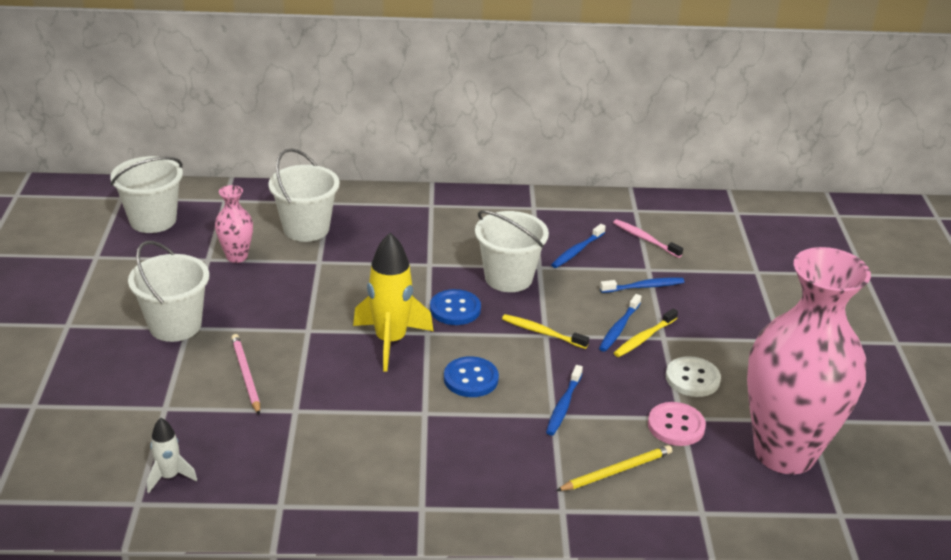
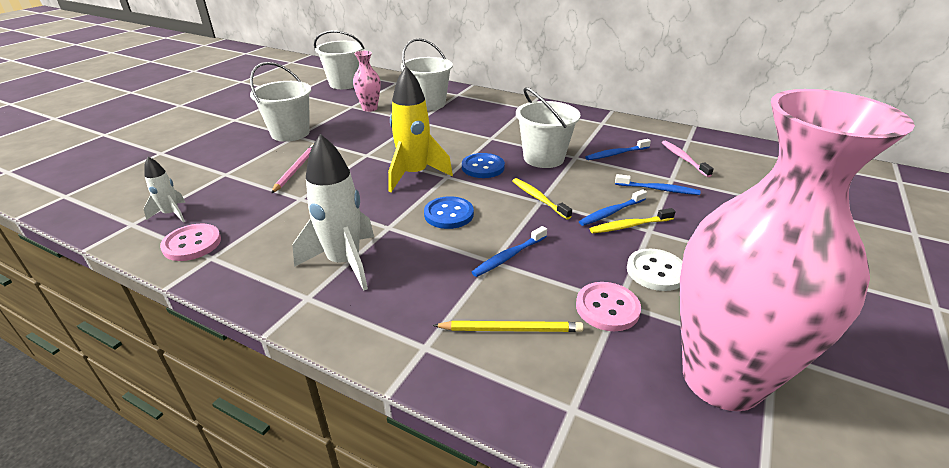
camera: 30 degrees right, 0 degrees up
none -> pink button [160,224,221,261]
none -> white rocket [292,134,374,291]

